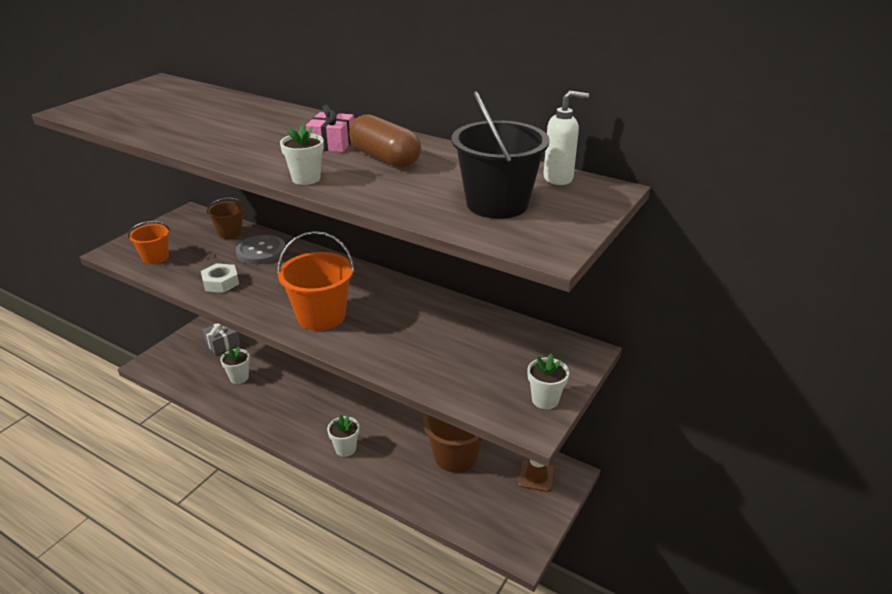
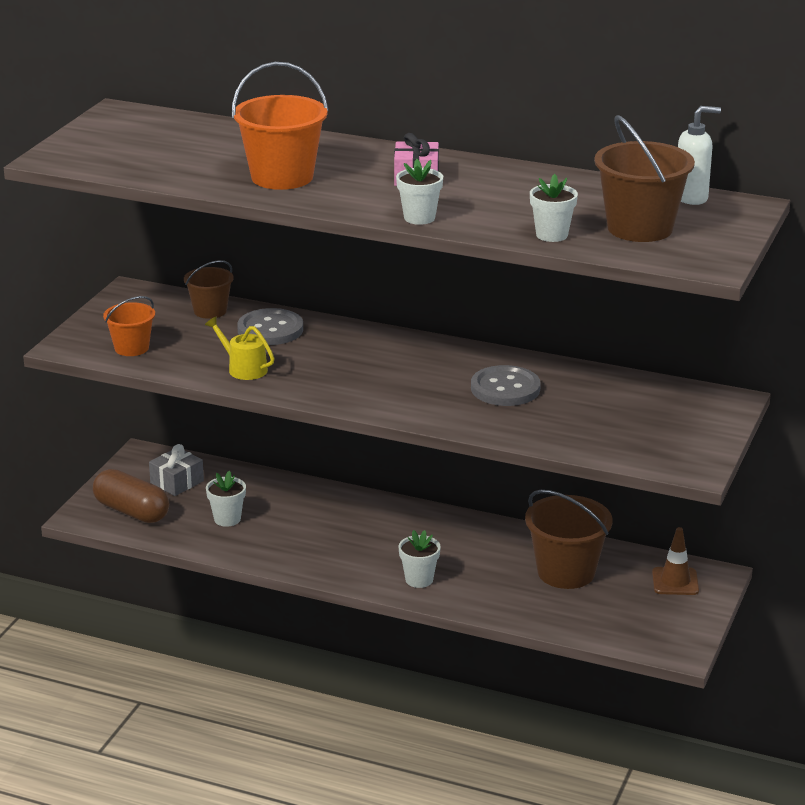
camera: 10 degrees left, 5 degrees down
white nut [201,263,239,293] -> yellow watering can [205,316,275,380]
orange bucket [277,231,355,331] -> orange bucket moved to [232,62,328,190]
brown capsule [349,114,421,168] -> brown capsule moved to [93,469,169,523]
black bucket [452,91,550,219] -> brown bucket [594,115,695,242]
white flower pot [528,353,569,409] -> white flower pot moved to [530,174,578,242]
none -> grey button [471,365,541,406]

